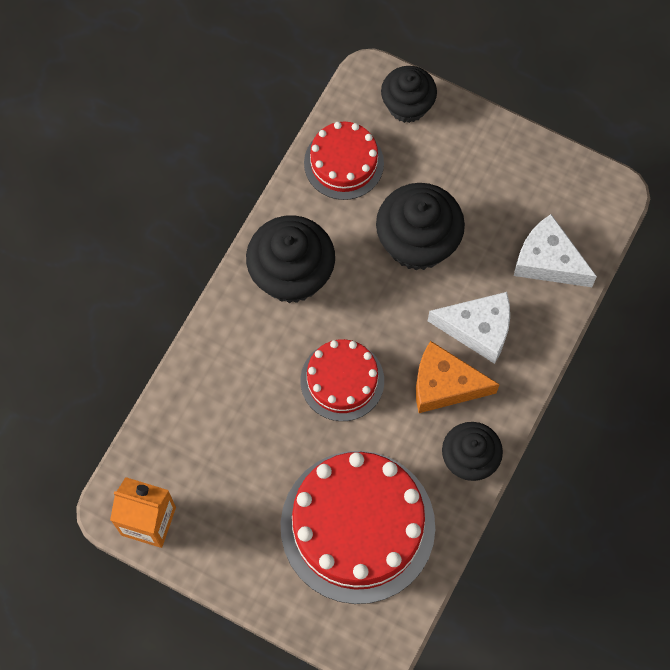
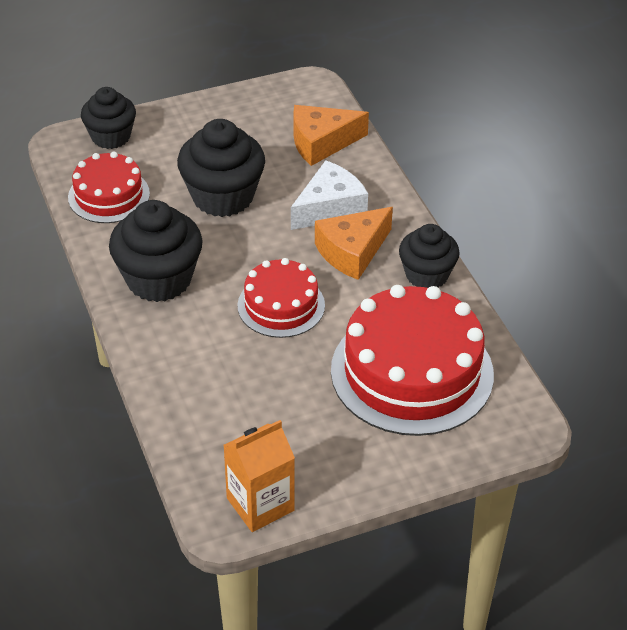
camera: 50 degrees left, 25 degrees down
white cheese [514,214,597,287] -> orange cheese [293,105,369,166]

